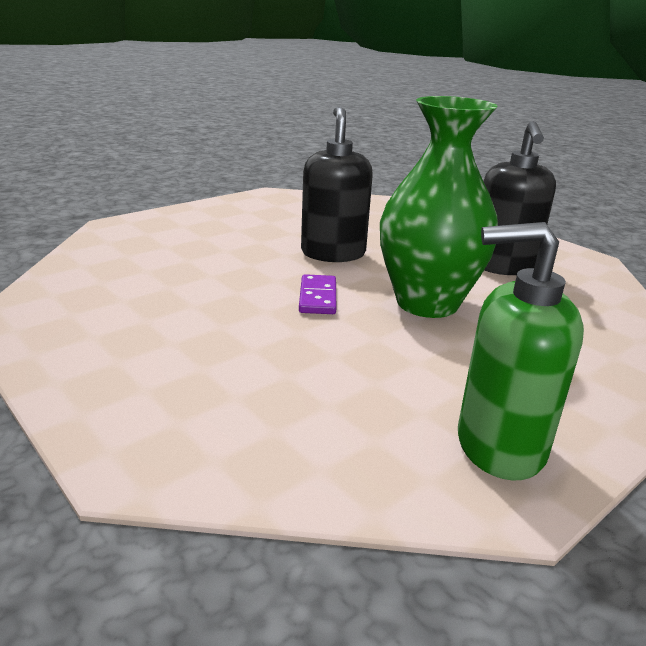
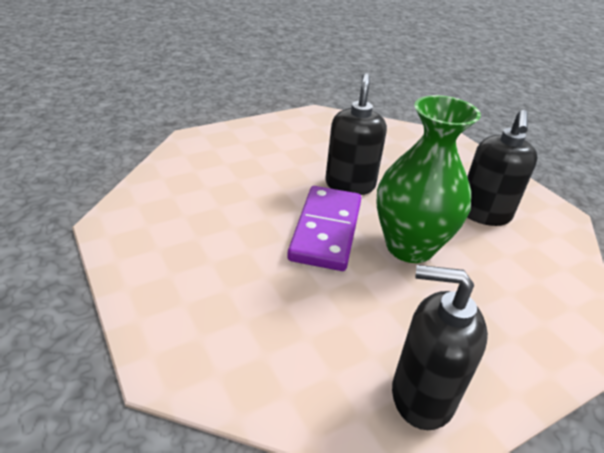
camera: 10 degrees right, 10 degrees up
purple domino [299,274,336,314] -> purple domino [287,186,361,271], size x2.05
green soap dispenser [458,222,584,480] -> black soap dispenser [392,265,488,430]

